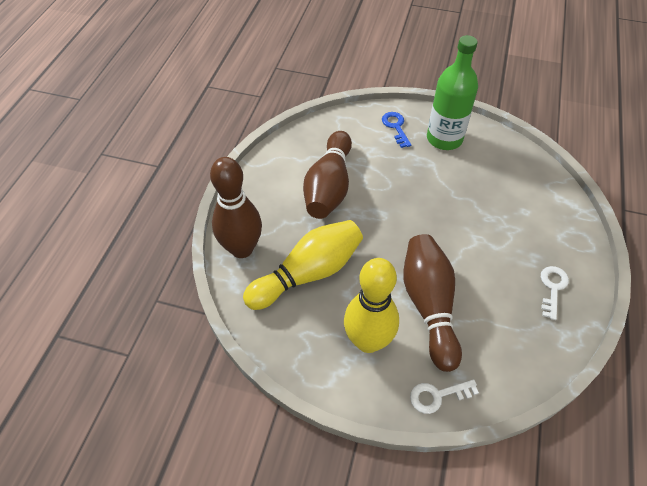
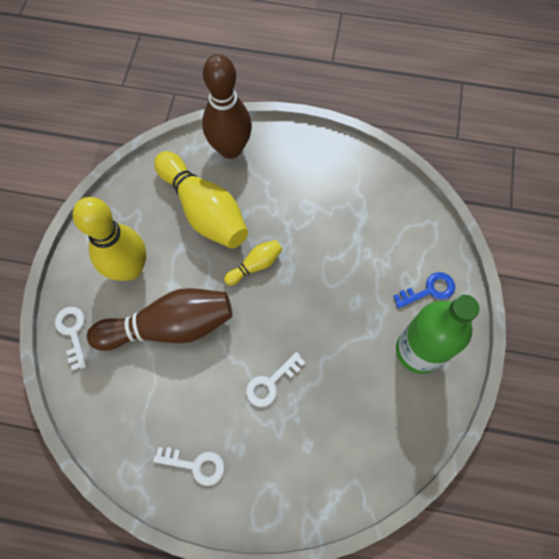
camera: 85 degrees right, 15 degrees up
brown bowling pin [303,131,352,219] -> none
none -> yellow bowling pin [224,240,282,286]
none -> white key [246,352,305,407]

